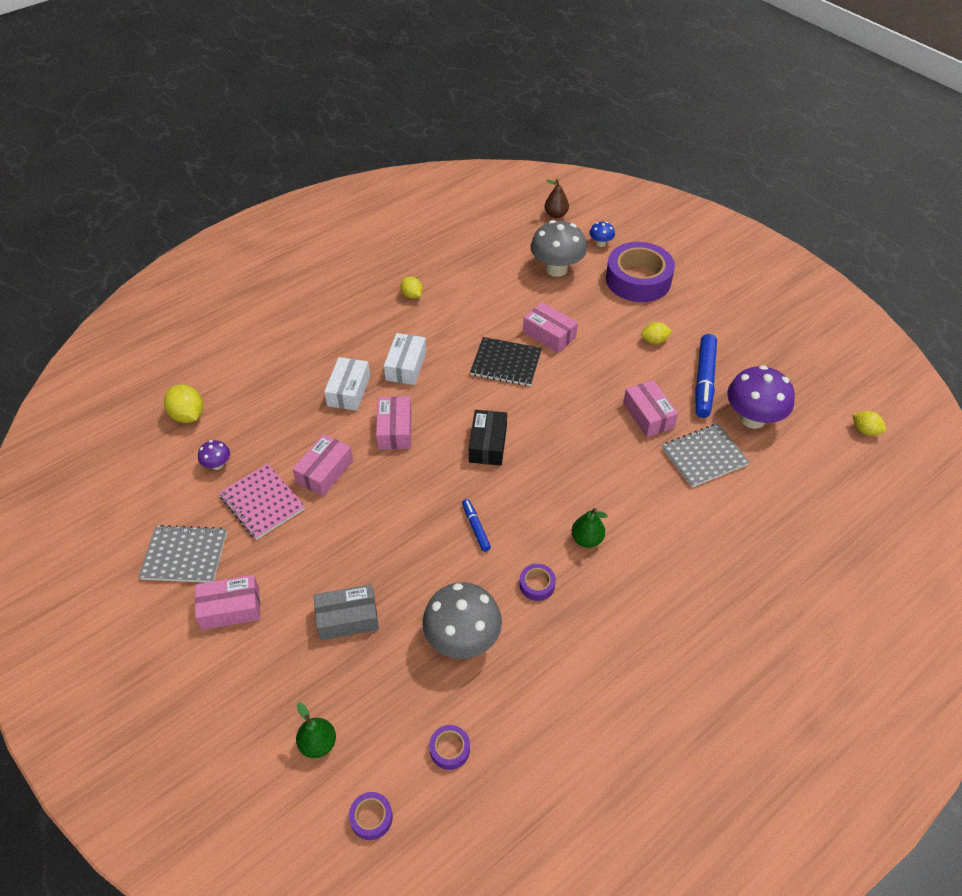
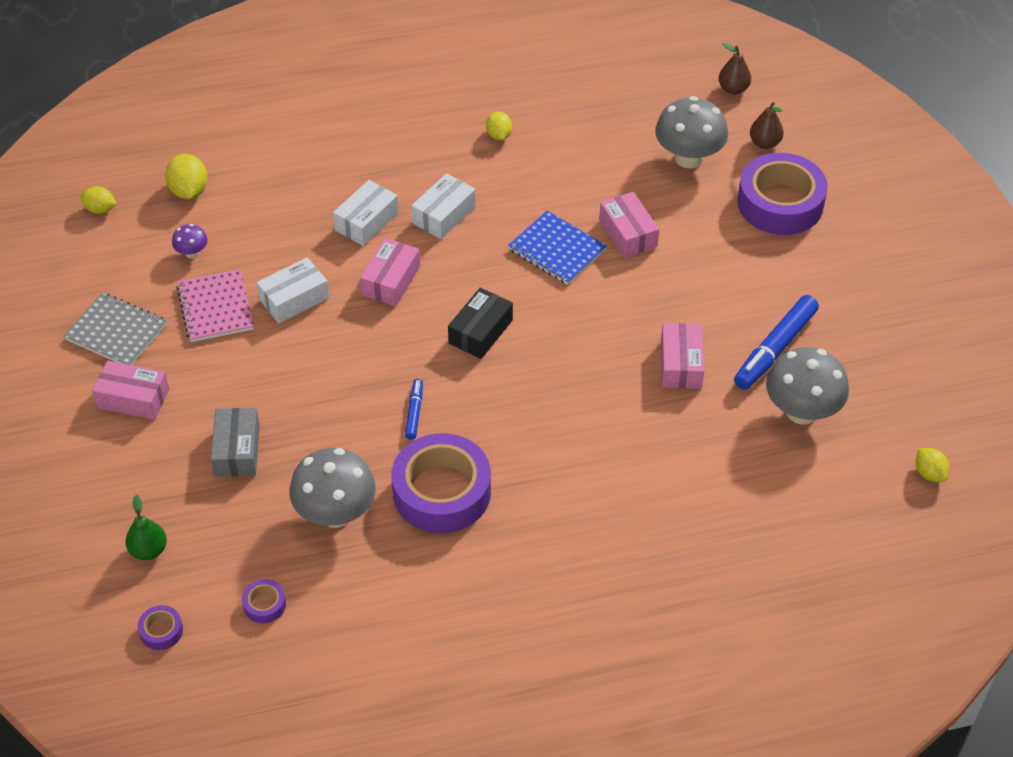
camera: 25 degrees right, 0 degrees up
pink box [293,434,353,496] -> white box [257,257,329,323]
grey box [314,584,379,640] -> grey box turned 75 degrees clockwise [210,408,260,477]
black notebook [470,337,542,386] -> blue notebook [508,211,607,285]
purple tape [519,564,556,601] -> purple tape [391,433,491,533], size x2.42
green pear [571,508,608,548] -> none
blue mushroom [589,222,615,247] -> brown pear [750,102,784,149]
yellow lemon [641,322,672,344] -> yellow lemon moved to [80,186,117,214]
grey notebook [662,424,750,487] -> none
purple mushroom [727,365,795,429] -> grey mushroom [766,347,849,425]

